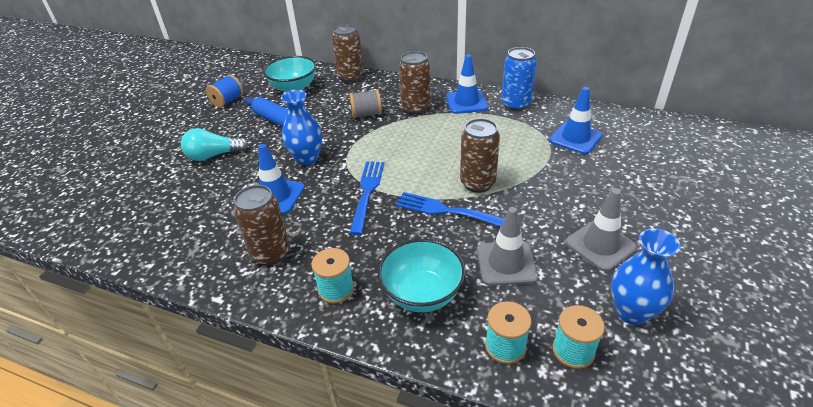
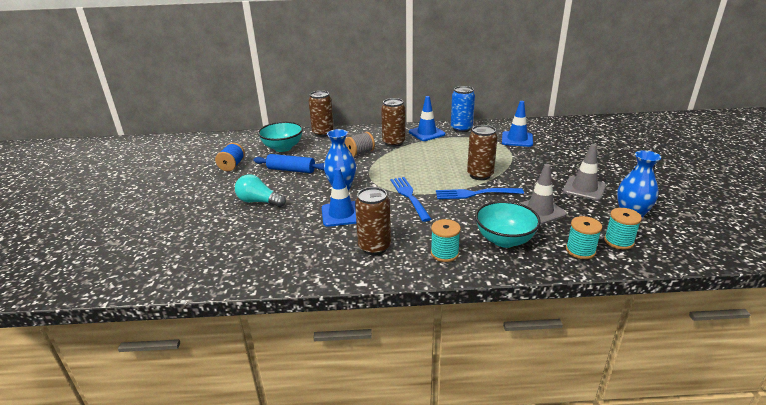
camera: 25 degrees left, 10 degrees down
turquoise light bulb [181,128,248,161] -> turquoise light bulb turned 60 degrees clockwise [235,174,286,207]

